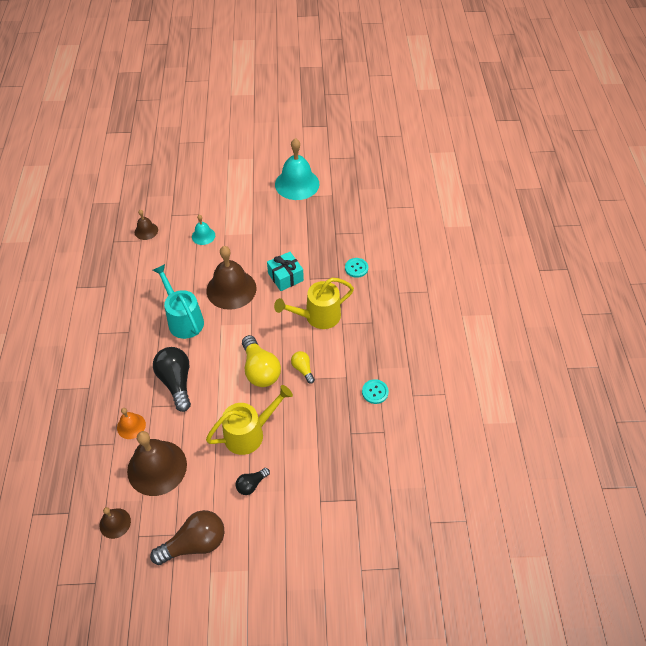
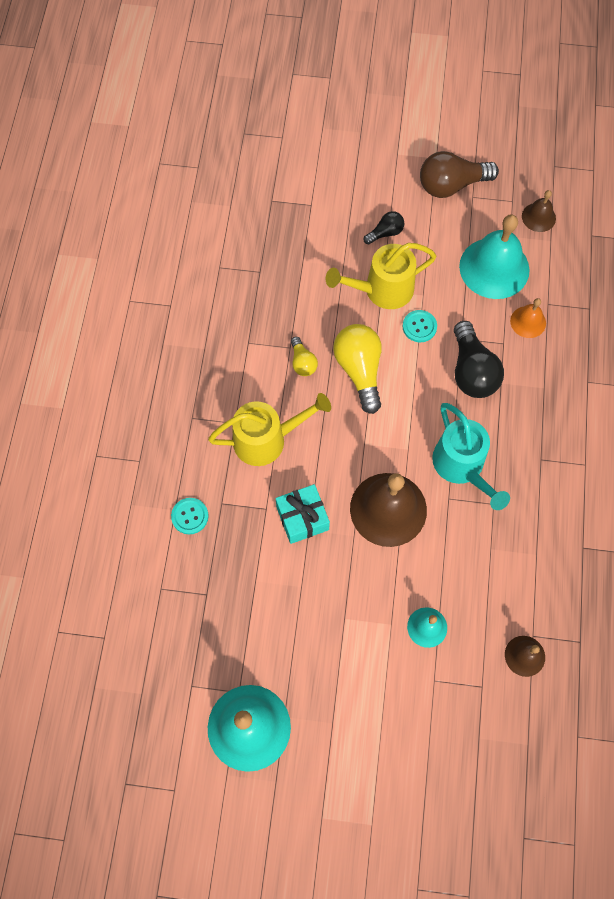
camera: 170 degrees left, 15 degrees up
brown bell [127,431,187,496] -> turquoise bell [459,214,530,299]
turquoise button [362,379,389,404] -> turquoise button moved to [403,310,437,342]

